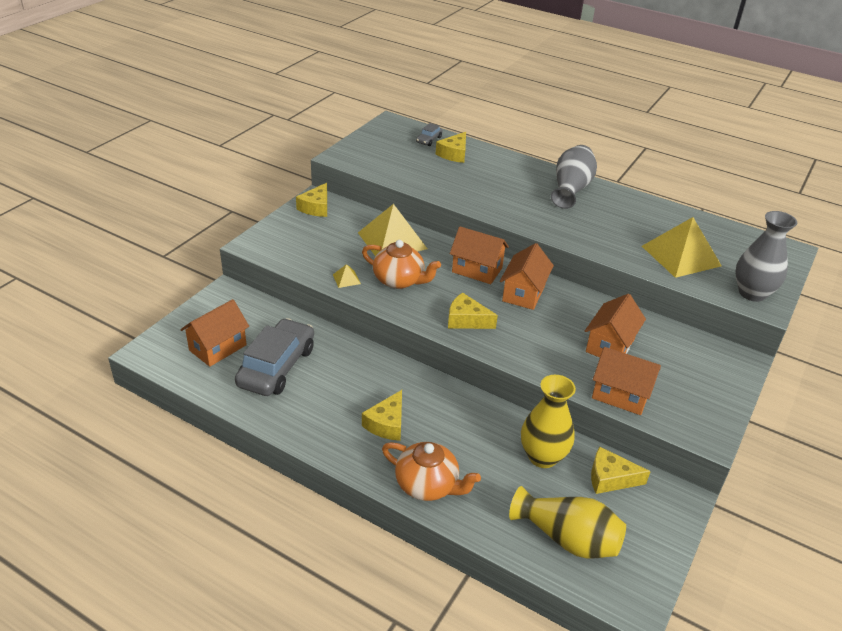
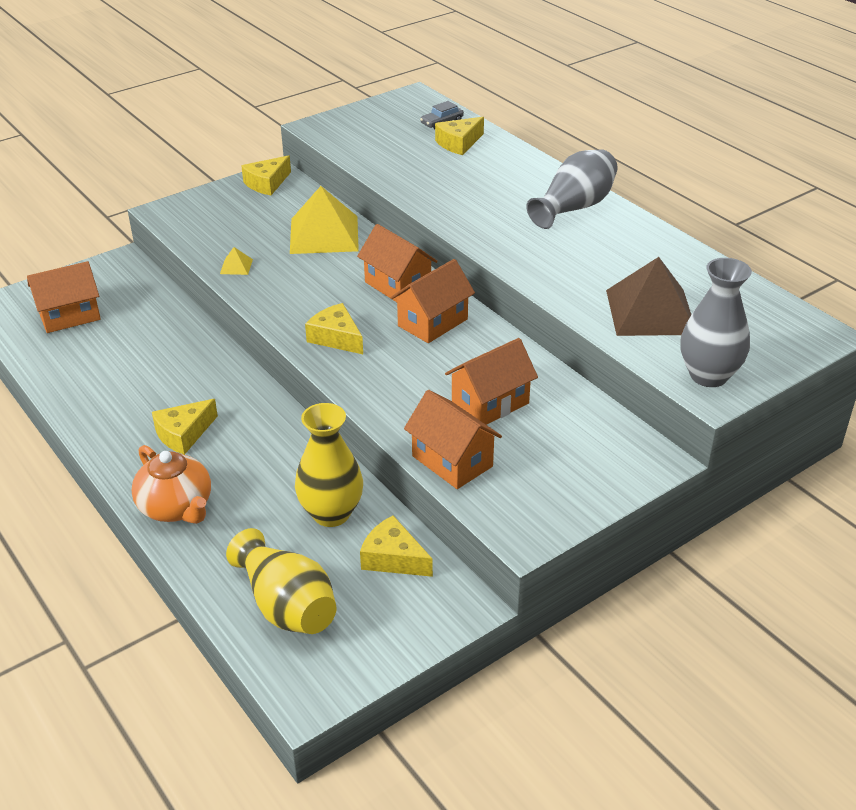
camera: 25 degrees right, 0 degrees up
grey car [235,318,314,396] -> none
orange teapot [362,240,441,289] -> none
yellow pyramid [642,217,722,278] -> brown pyramid [606,257,691,336]

